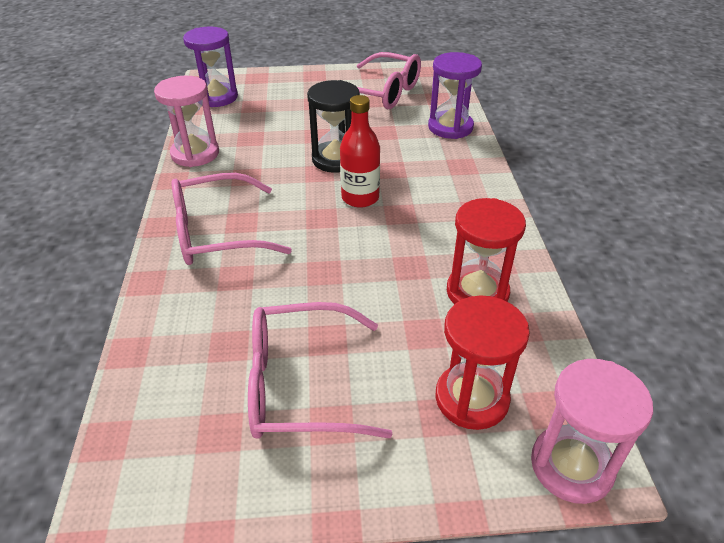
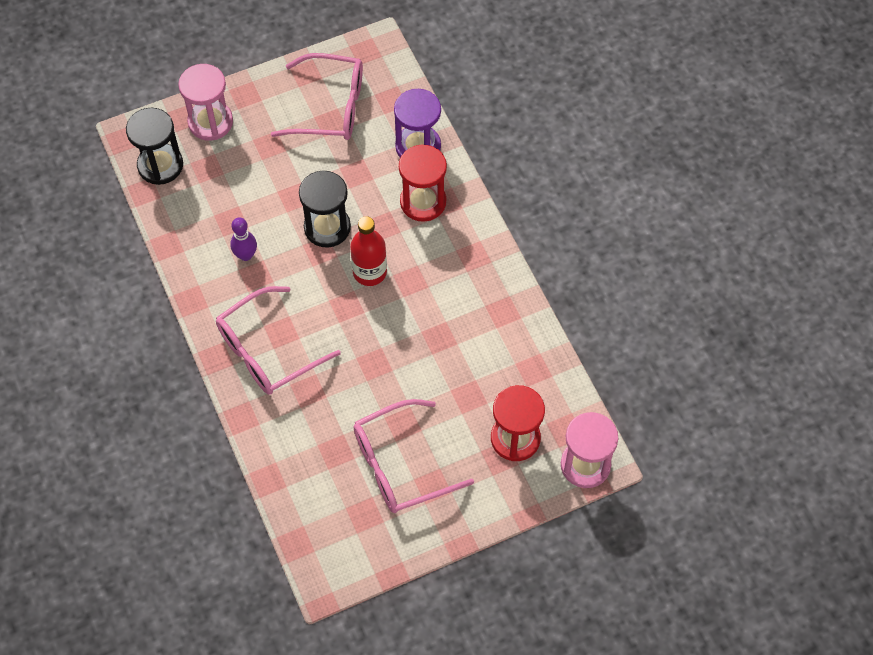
camera: 20 degrees left, 20 degrees up
pink hourglass [154,76,219,167] -> pink hourglass moved to [178,64,233,141]
purple hourglass [183,27,238,107] -> black hourglass [126,108,183,185]
red hourglass [447,198,526,304] -> red hourglass moved to [399,144,447,222]
none -> purple bowling pin [230,217,257,261]

